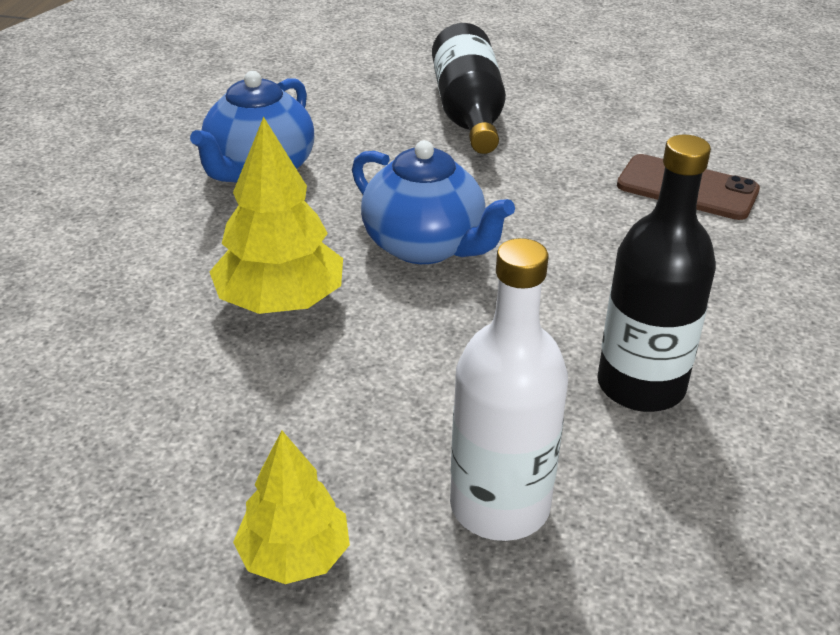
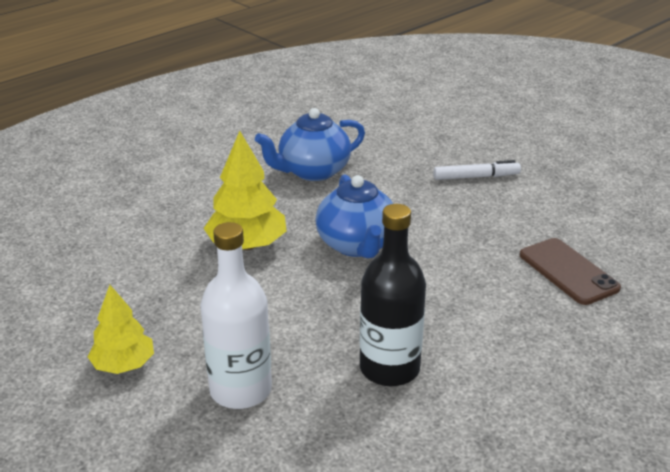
camera: 35 degrees right, 5 degrees down
black bottle [432,23,506,154] -> white marker [433,160,521,180]

